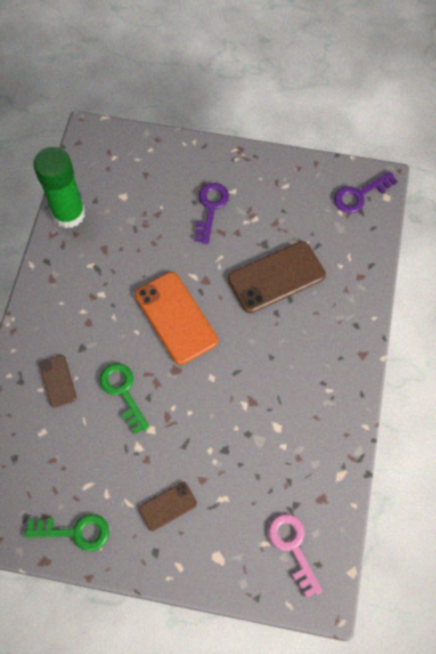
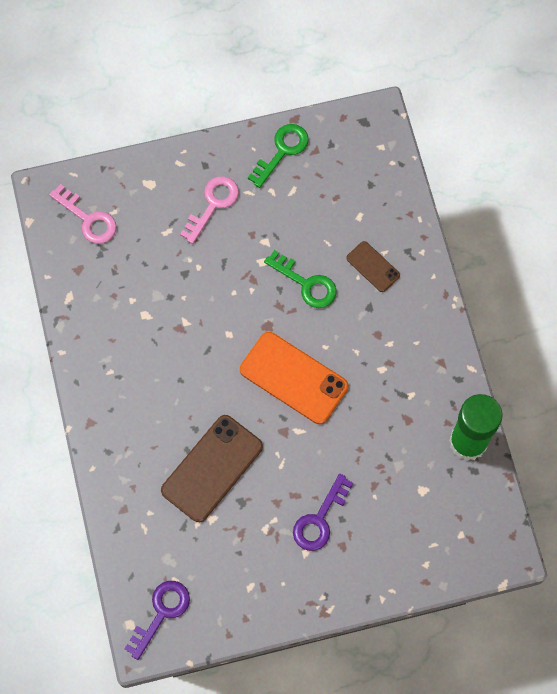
camera: 155 degrees right, 5 degrees up
green key [25,514,109,551] -> green key turned 150 degrees clockwise [248,124,309,188]
brown phone [139,482,197,531] -> pink key [180,176,239,244]
purple key [194,183,229,244] -> purple key turned 45 degrees clockwise [293,474,354,551]

